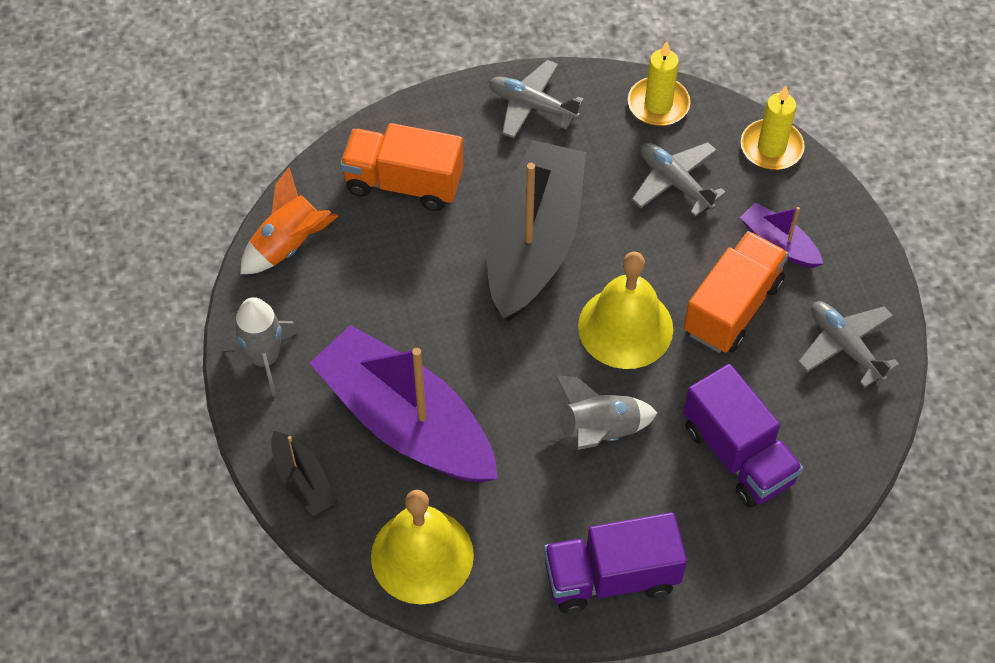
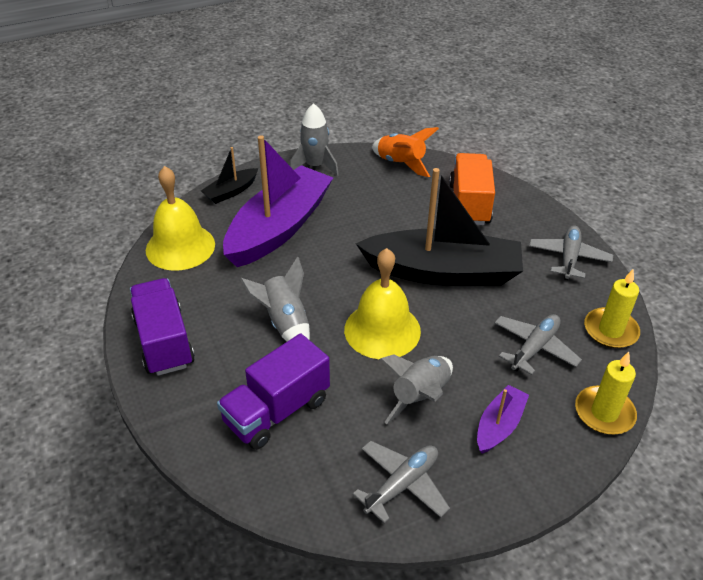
camera: 80 degrees right, 15 degrees down
orange truck [684,231,789,353] -> grey rocket [379,354,453,424]

